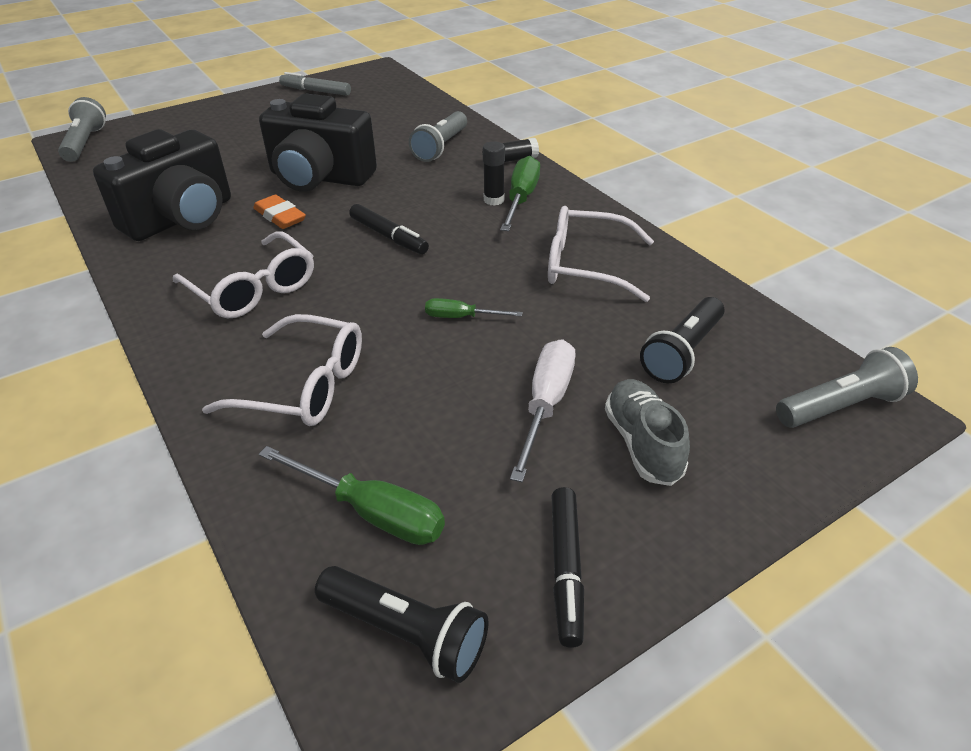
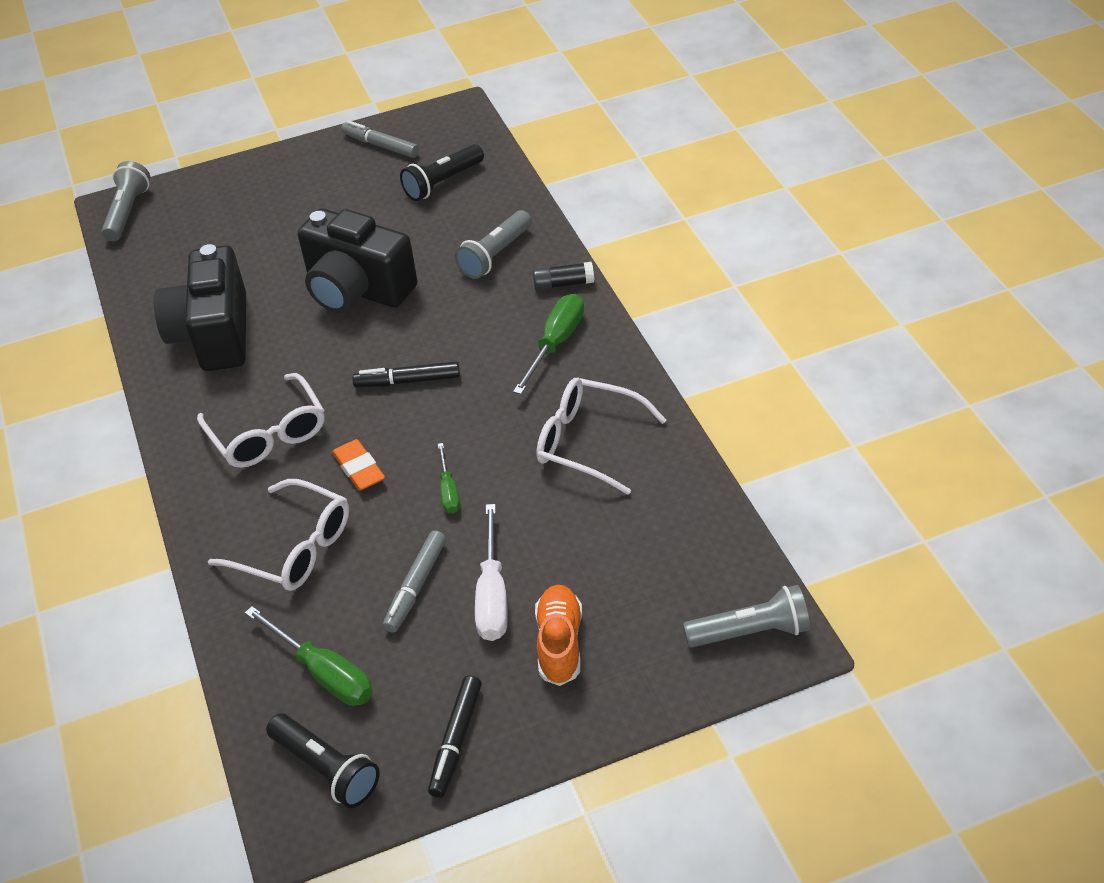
camera: 15 degrees right, 5 degrees up
black camera [93,129,231,241] -> black camera turned 120 degrees clockwise [154,244,246,371]
orange eraser [253,194,306,229] -> orange eraser moved to [332,439,385,491]
black marker [349,204,429,254] -> black marker turned 120 degrees clockwise [352,361,460,387]
green screwdriver [425,298,523,318] -> green screwdriver turned 120 degrees counterclockwise [438,443,460,514]
black glue stick [483,141,505,206] -> none
white screwdriver [510,339,575,482] -> white screwdriver turned 150 degrees clockwise [475,504,508,641]
grey shoe [605,379,690,486] -> orange shoe [535,585,582,686]
black flashlight [640,297,725,383] -> black flashlight moved to [400,144,484,201]
none -> grey marker [383,530,446,633]

